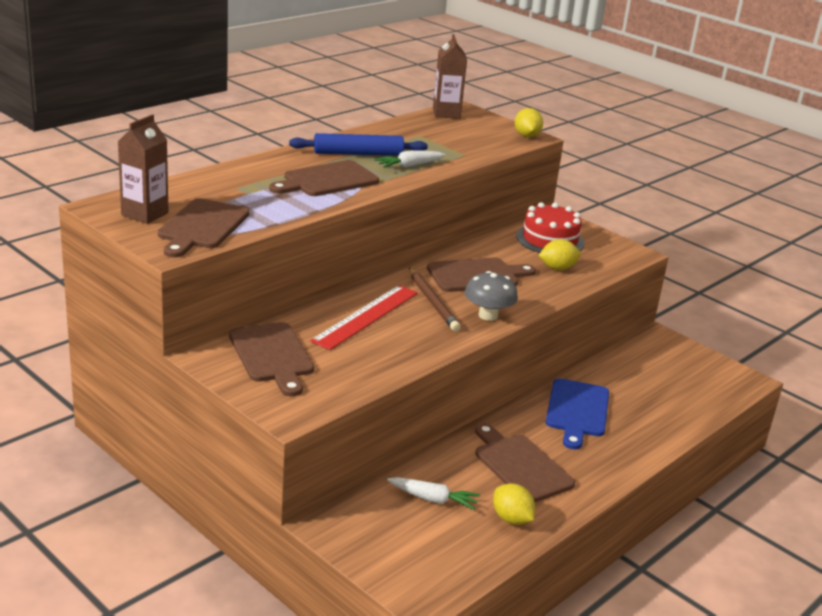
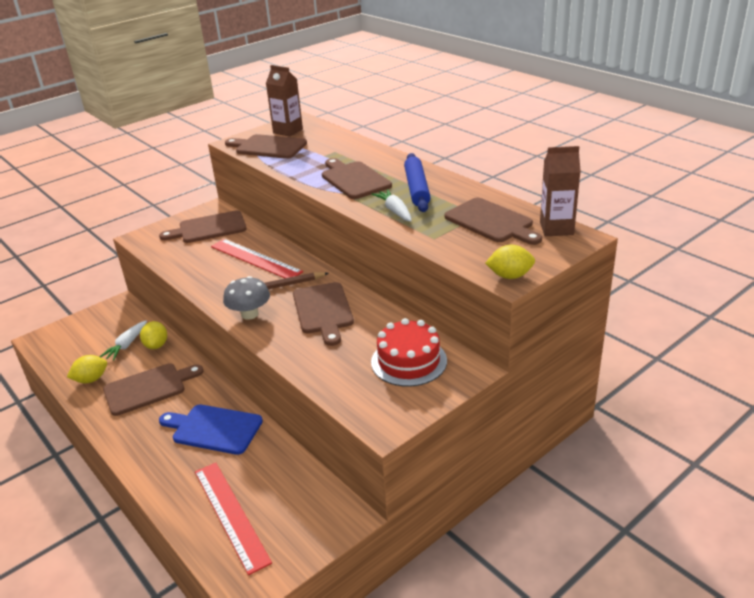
camera: 100 degrees right, 5 degrees up
yellow lemon [538,239,581,270] -> yellow lemon moved to [140,321,167,349]
none -> red ruler [195,463,272,575]
none -> brown cutting board [445,198,542,245]

